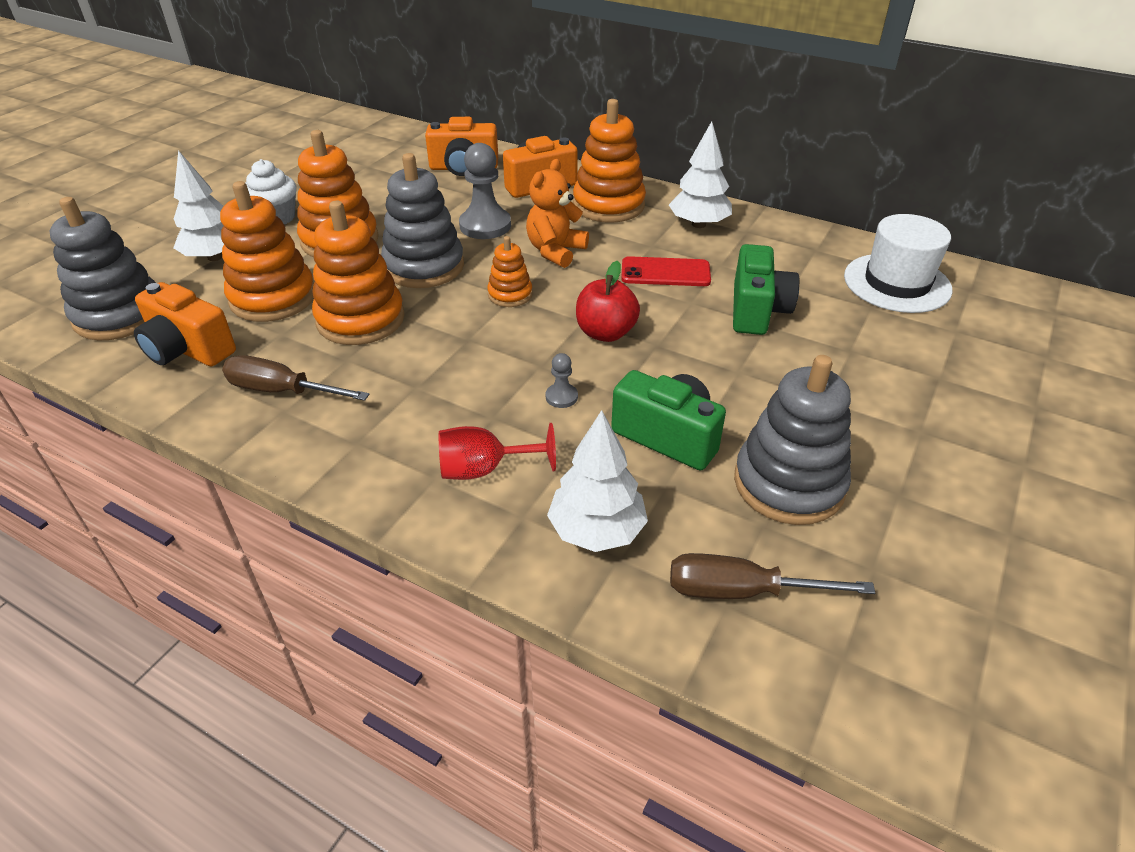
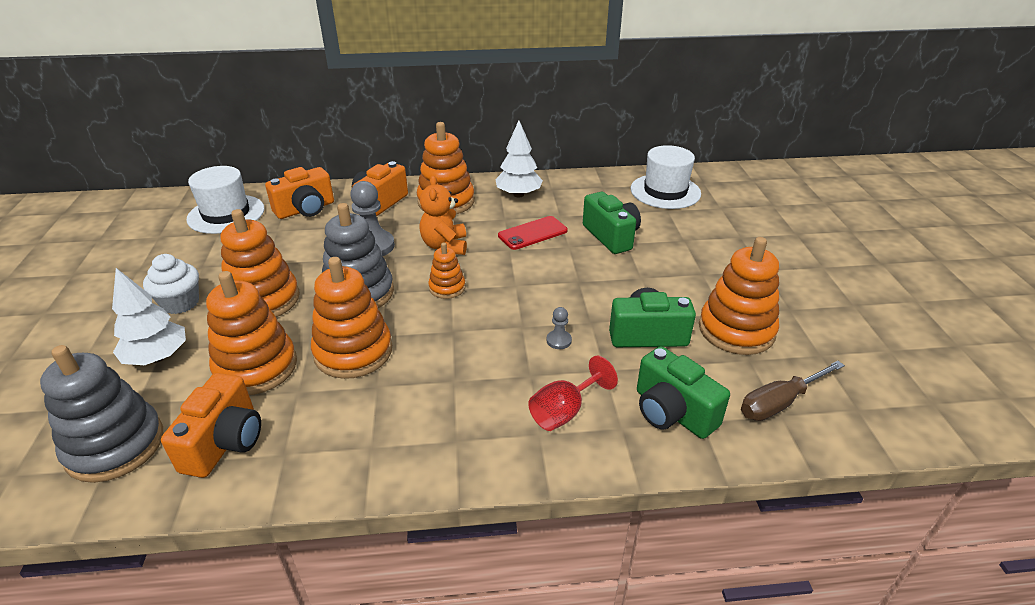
camera: 35 degrees left, 5 degrees down
orange camera [134,282,236,366] -> orange camera turned 75 degrees counterclockwise [161,373,261,478]
brown screwdriver [222,355,369,401] -> none
white tree [547,410,648,552] -> green camera [637,346,730,439]
red apple [576,261,640,342] -> none
grey stacking toy [734,355,851,525] -> orange stacking toy [699,237,779,355]
none -> white hat [186,166,264,234]

